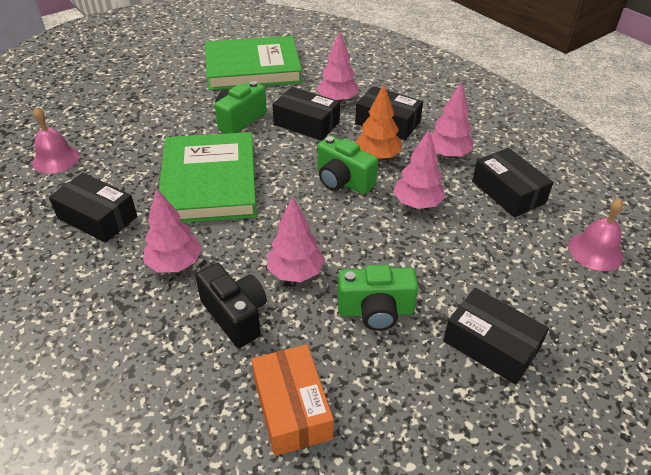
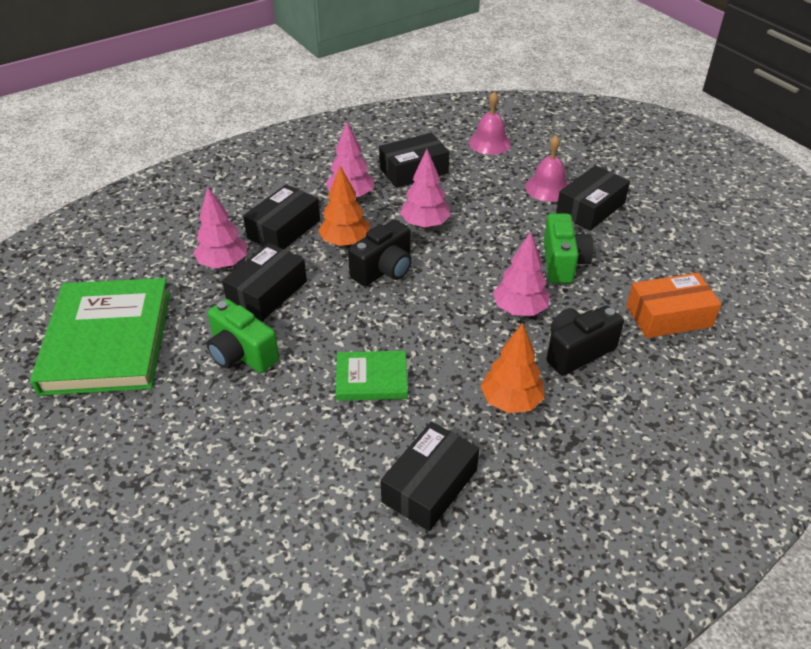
camera: 85 degrees left, 0 degrees up
pink bell [32,107,80,174] -> pink bell moved to [525,135,569,202]
pink tree [144,188,202,272] -> orange tree [481,323,544,413]
green book [159,132,257,223] -> green book [335,351,408,401], size x0.49
green camera [317,136,378,195] -> black camera [348,219,412,286]

